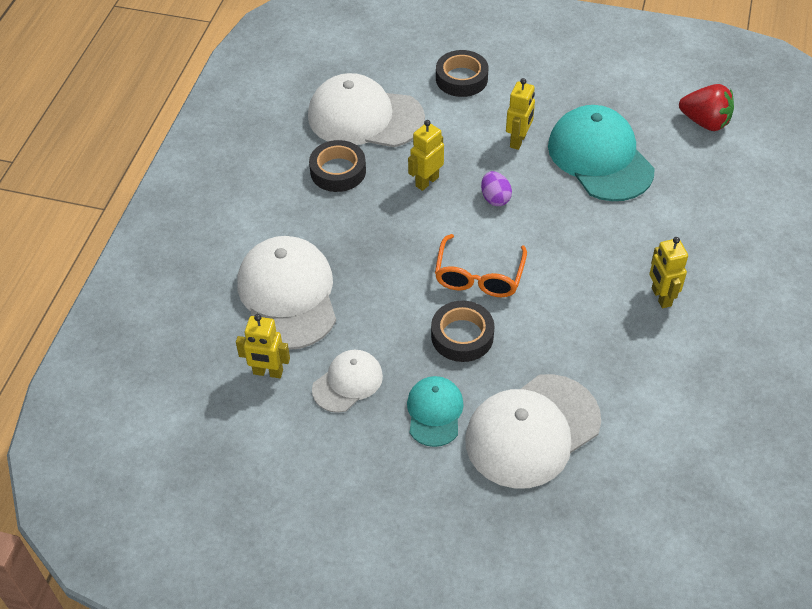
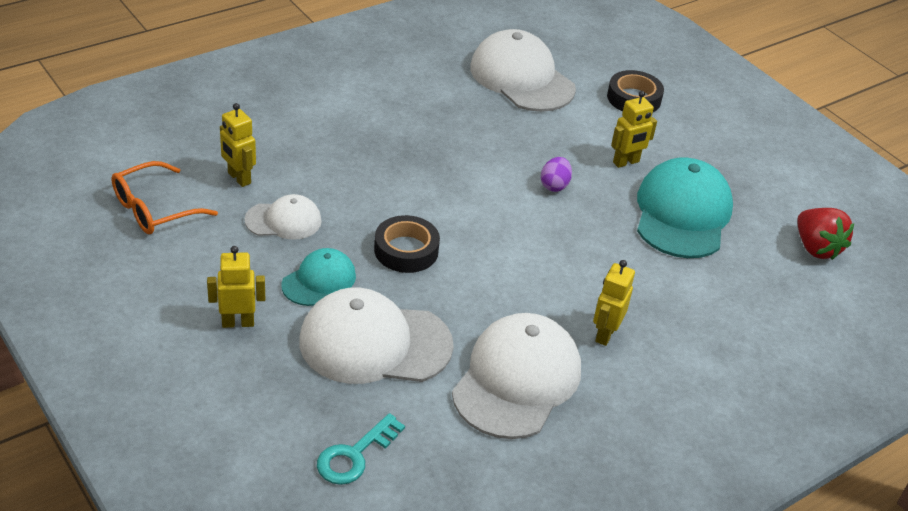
camera: 35 degrees right, 10 degrees down
white cap [237,236,336,350] -> white cap moved to [452,313,581,439]
black tape [309,140,366,192] -> none
yellow robot [408,120,444,191] -> yellow robot moved to [207,246,265,328]
orange glasses [435,234,527,297] -> orange glasses moved to [111,161,218,234]
none -> turquoise key [317,413,405,485]

